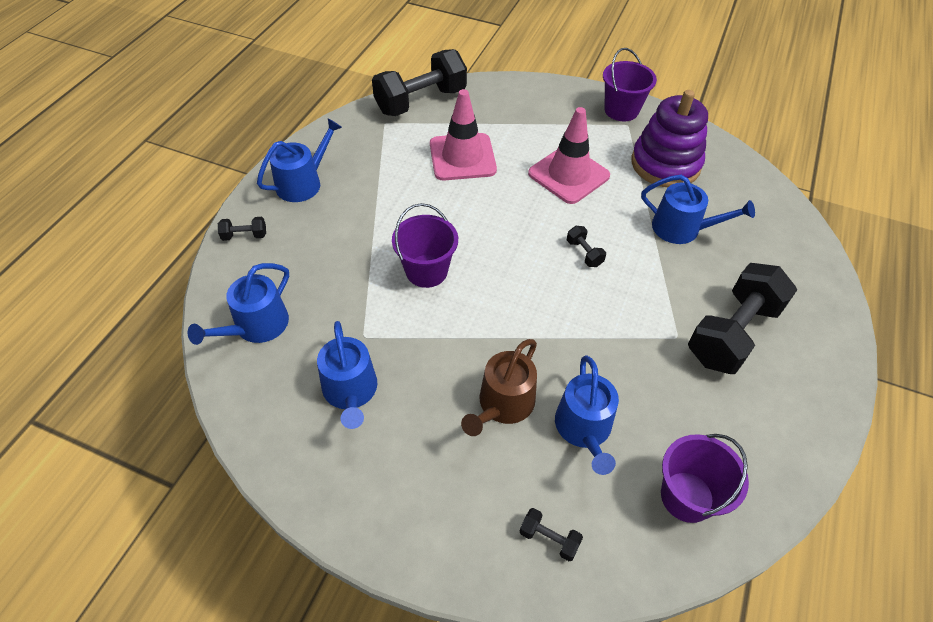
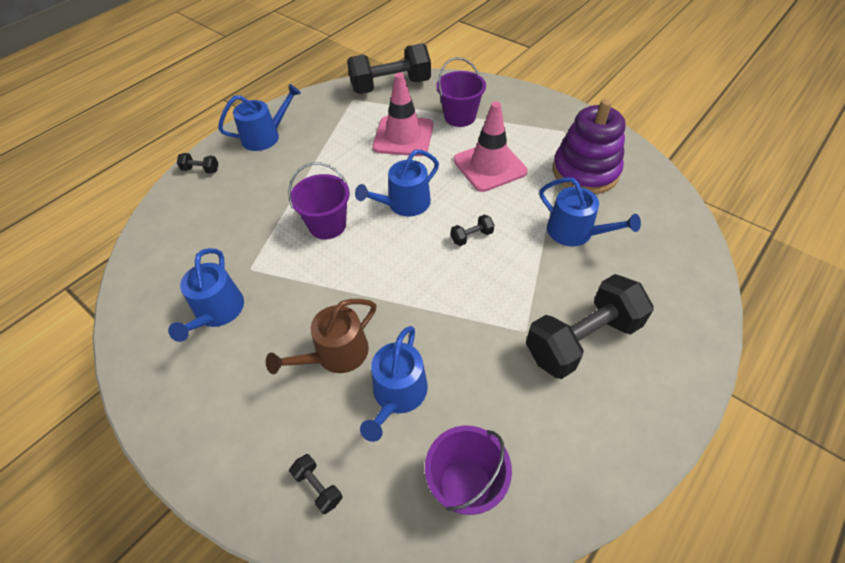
camera: 20 degrees right, 0 degrees up
blue watering can [188,263,289,345] -> blue watering can moved to [355,150,439,217]
black dumbbell [567,226,606,267] -> black dumbbell turned 75 degrees clockwise [451,214,494,246]
purple bucket [603,48,657,121] -> purple bucket moved to [437,57,486,127]

